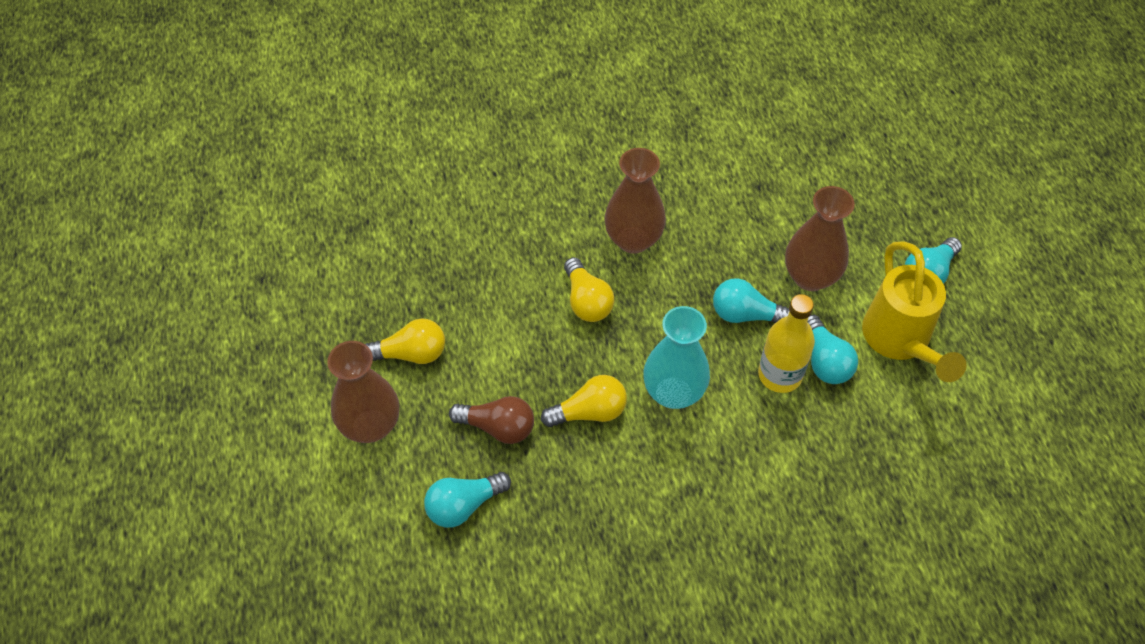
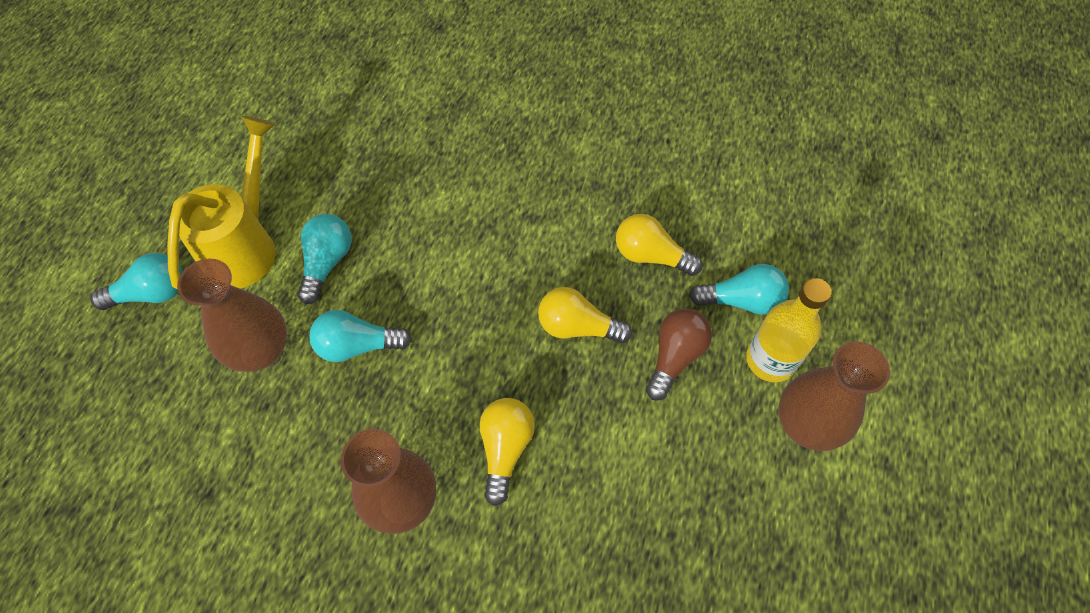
camera: 150 degrees left, 5 degrees up
yellow light bulb [365,318,445,364] -> yellow light bulb moved to [616,214,703,276]
brown light bulb [449,396,534,444] -> brown light bulb turned 75 degrees clockwise [646,308,712,401]
turquoise vase [643,306,710,409] -> none
turquoise light bulb [713,279,789,323] -> turquoise light bulb turned 135 degrees clockwise [309,310,412,362]
yellow bottle [758,294,815,393] -> yellow bottle moved to [746,278,831,382]

